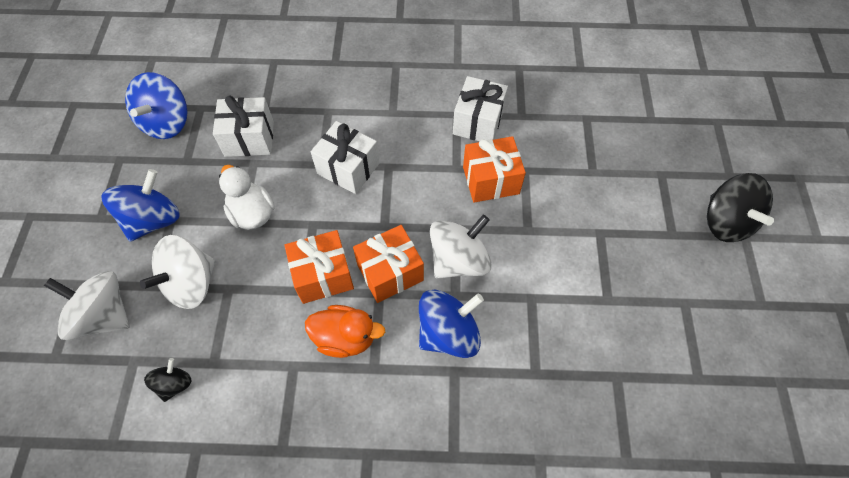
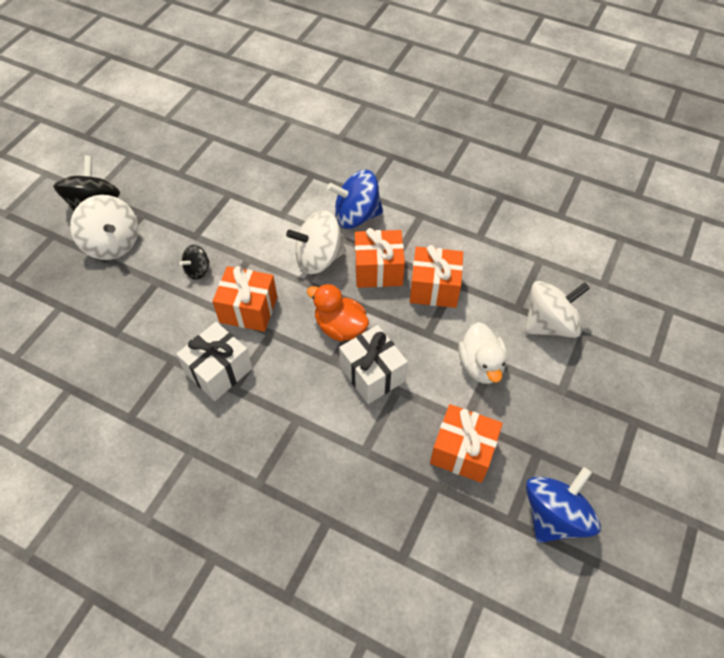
camera: 155 degrees left, 5 degrees down
white spinning top [44,271,130,340] -> white spinning top moved to [70,195,138,260]
blue spinning top [101,169,180,242] -> none
black spinning top [144,358,192,402] -> black spinning top moved to [180,245,210,280]
white gift [213,95,274,157] -> orange gift [430,404,503,483]
orange duck [305,305,385,358] -> orange duck moved to [307,284,369,342]

